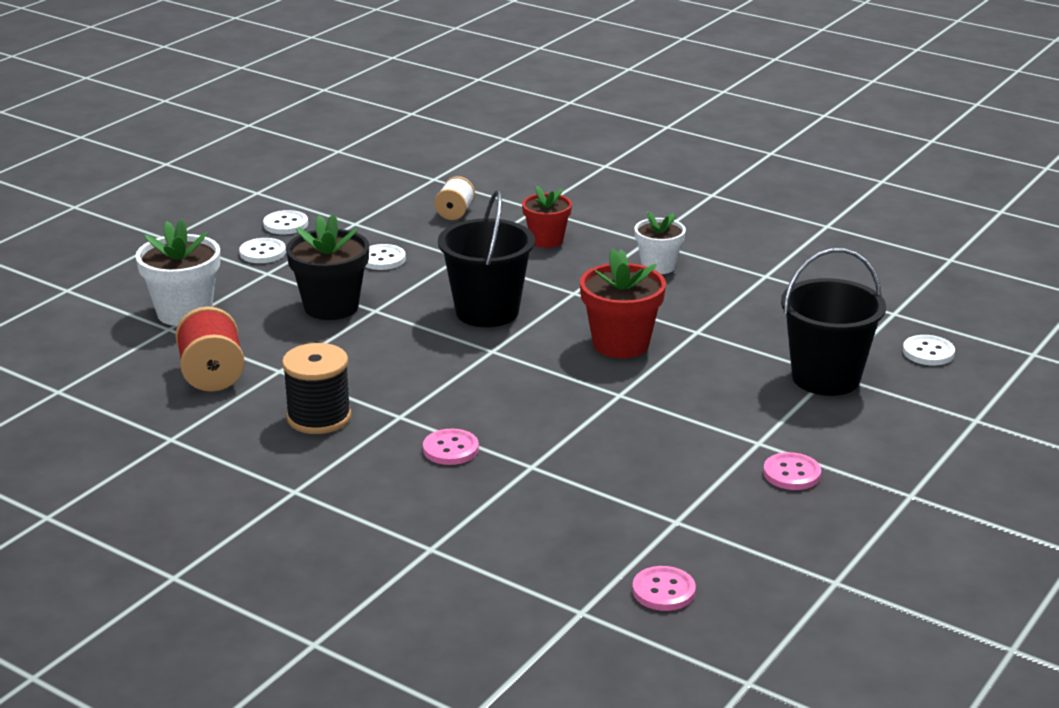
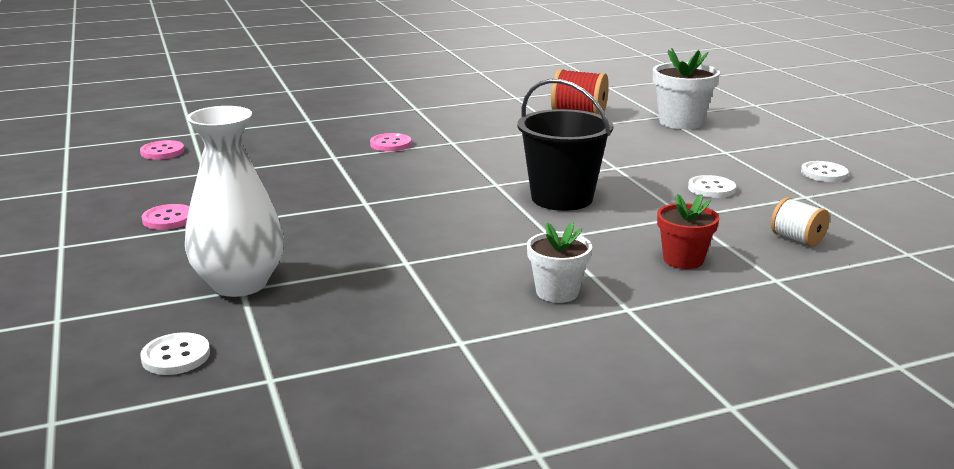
camera: 125 degrees right, 5 degrees down
white button [239,238,286,263] -> none
black spool [282,343,351,434] -> none
black flower pot [286,214,369,320] -> none
red flower pot [580,249,666,358] -> none
black bucket [781,248,886,396] -> white vase [185,106,284,297]

